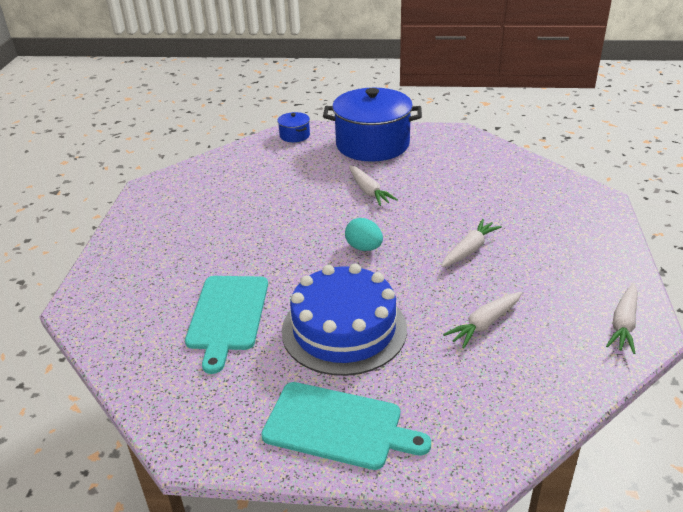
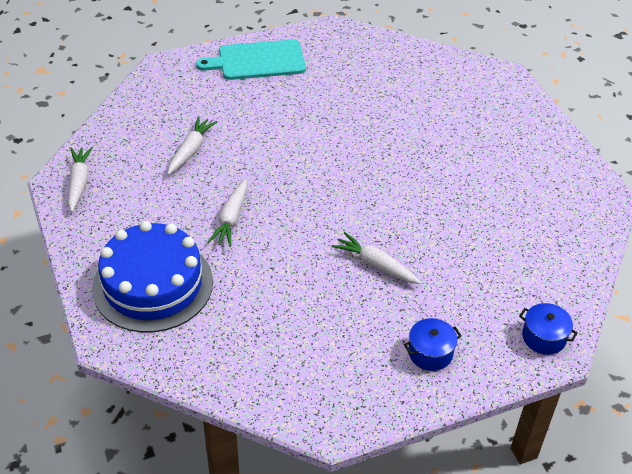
camera: 150 degrees right, 10 degrees up
turquoise cutting board [185,276,268,374] -> none
blue cake [282,264,407,376] -> blue cake moved to [92,221,213,333]
blue pot [323,88,422,162] -> blue pot [404,318,462,371], size x0.42
turquoise egg [345,218,383,251] -> none

